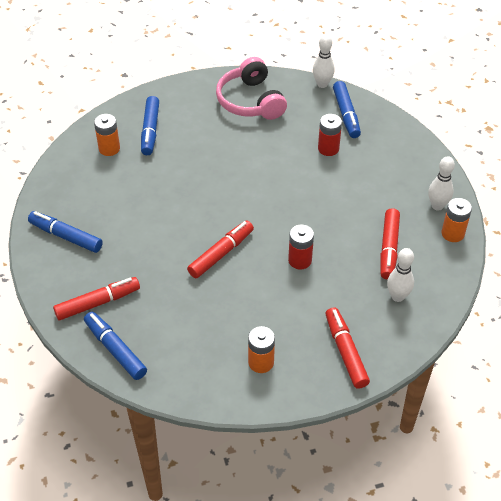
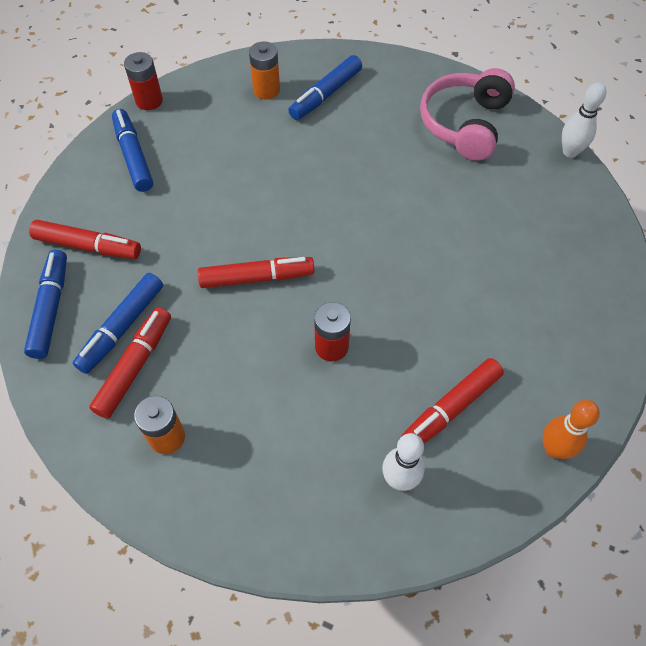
camera: 40 degrees right, 10 degrees up
red battery [318,114,342,156] -> red battery moved to [124,52,163,110]
red marker [325,308,370,389] -> red marker moved to [89,307,171,419]
blue marker [333,81,361,138] -> blue marker moved to [73,273,163,374]
white bowling pin [428,156,455,211] -> none
orange battery [442,198,472,242] -> orange bowling pin [543,400,600,459]

